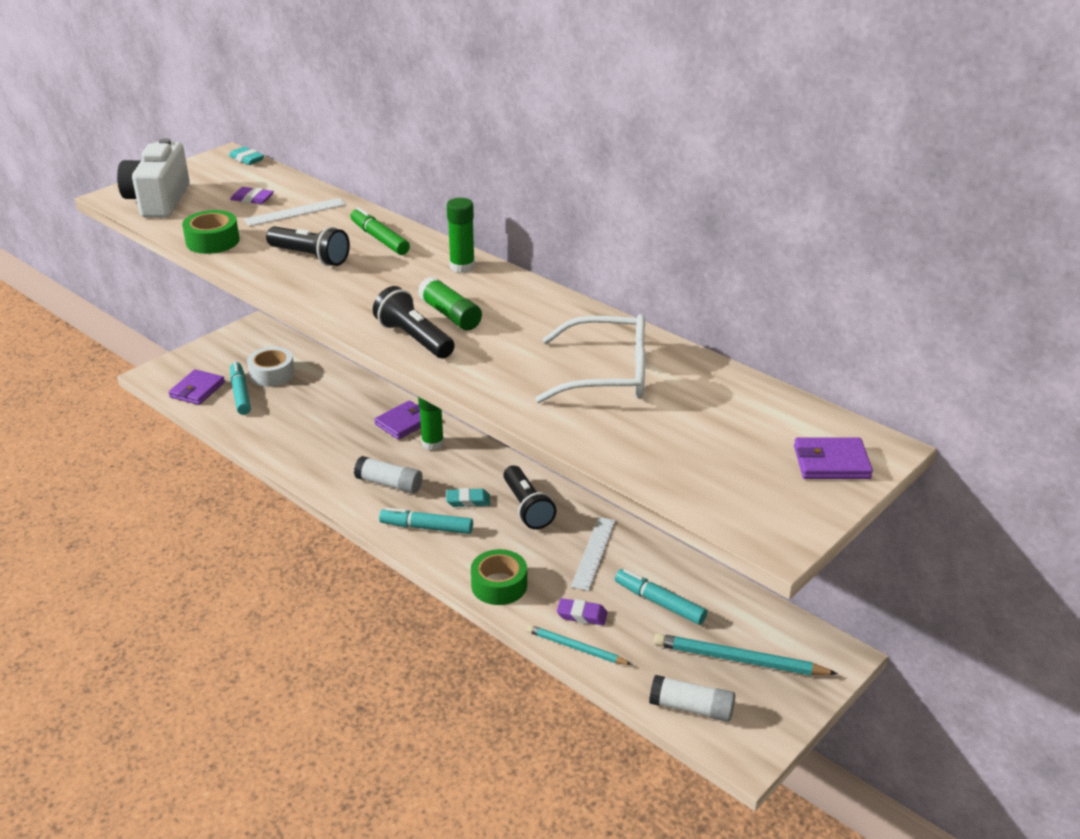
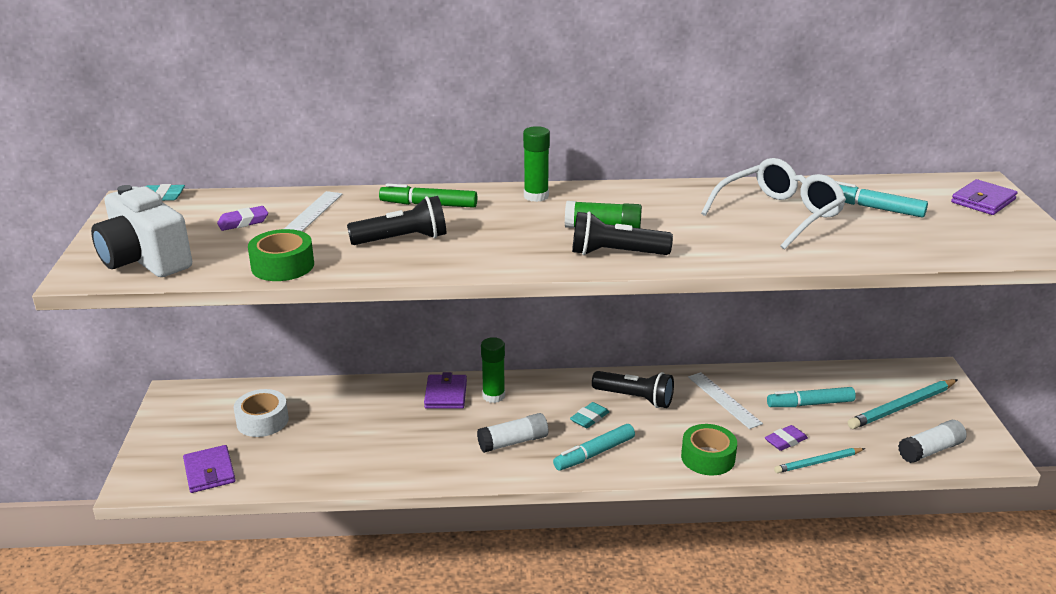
camera: 45 degrees left, 5 degrees down
turquoise marker [230,362,251,415] -> turquoise marker moved to [836,181,928,218]

